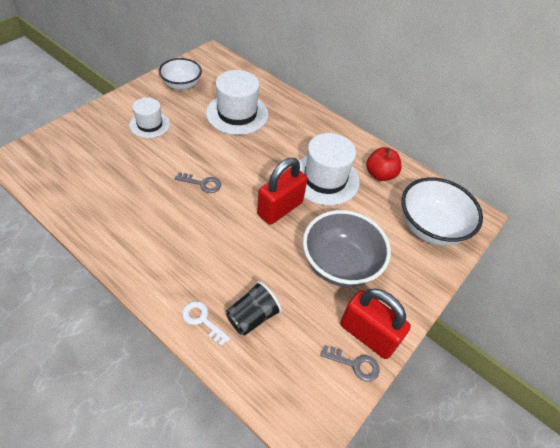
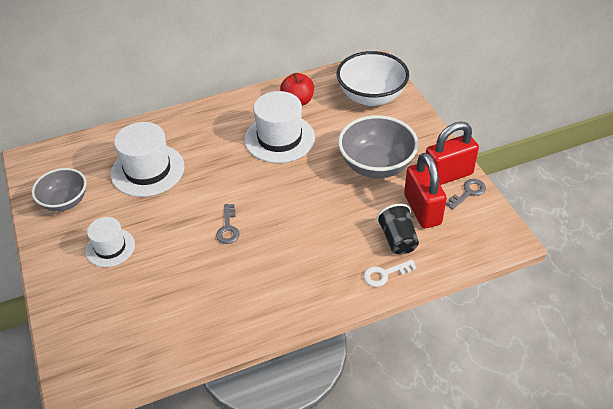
camera: 55 degrees left, 5 degrees down
white bowl [159,58,202,91] -> grey bowl [32,168,86,212]
grey key [175,172,221,193] -> grey key turned 135 degrees clockwise [216,204,240,244]
red padlock [257,158,307,225] -> red padlock moved to [404,153,447,229]

